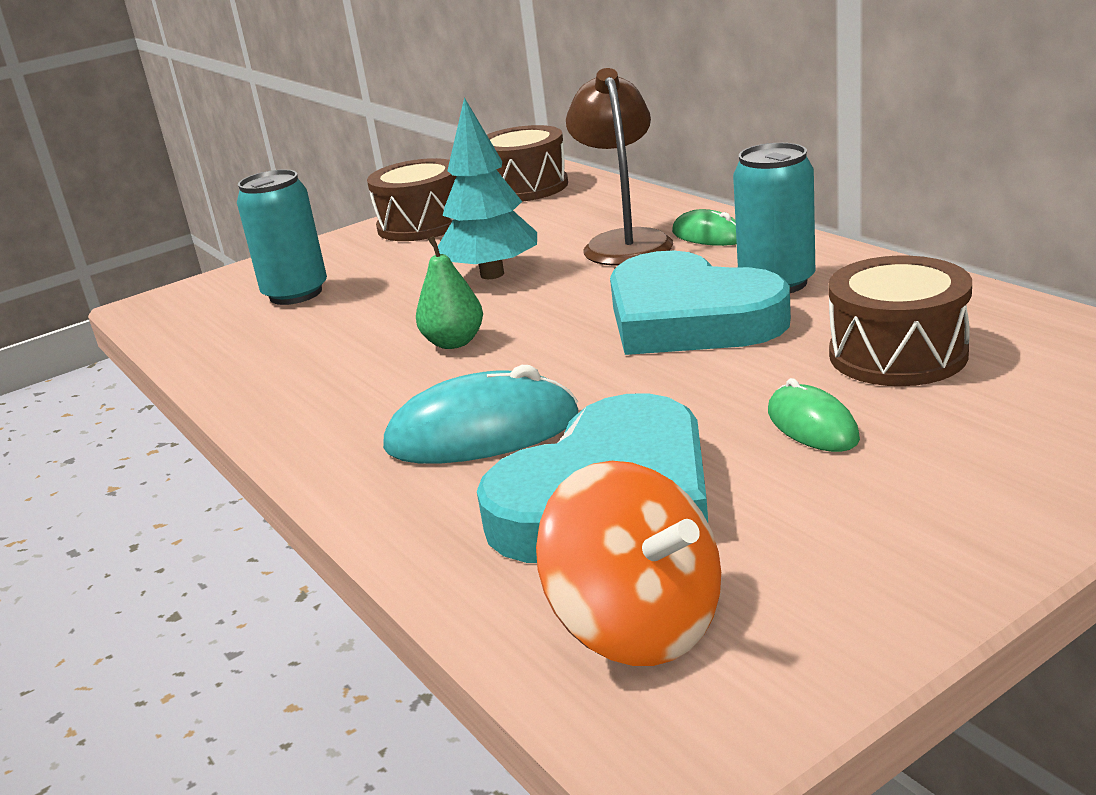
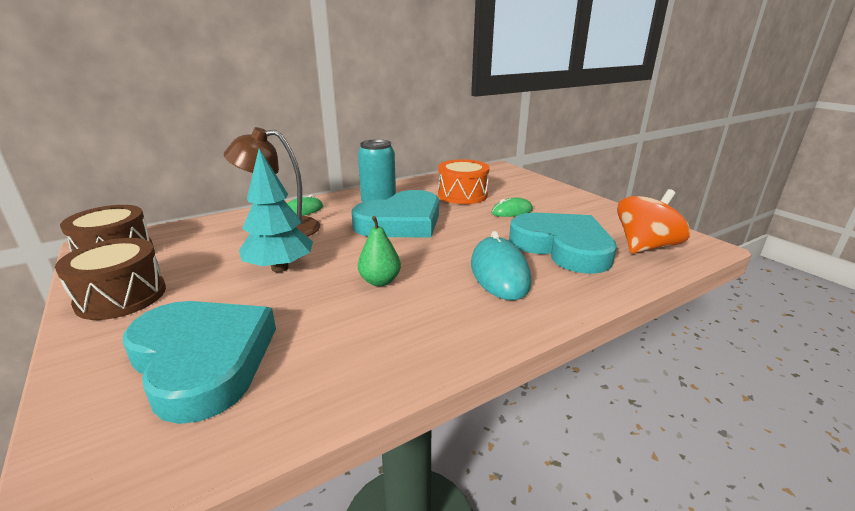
camera: 90 degrees left, 0 degrees up
turquoise can [237,169,327,305] -> turquoise heart [123,301,276,424]
brown drum [828,256,972,386] -> orange drum [438,159,490,204]

